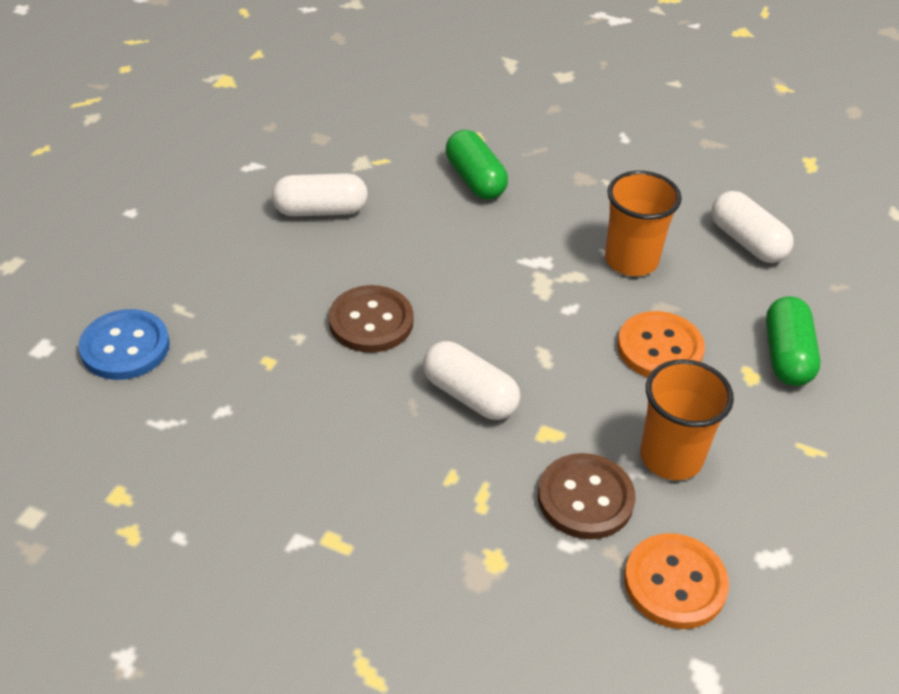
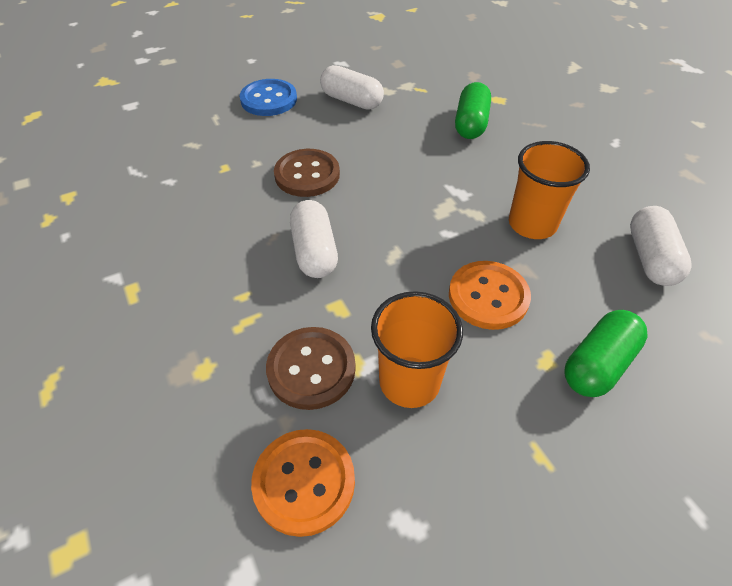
camera: 40 degrees right, 5 degrees up
blue button [79,309,170,380] -> blue button moved to [240,79,297,116]

